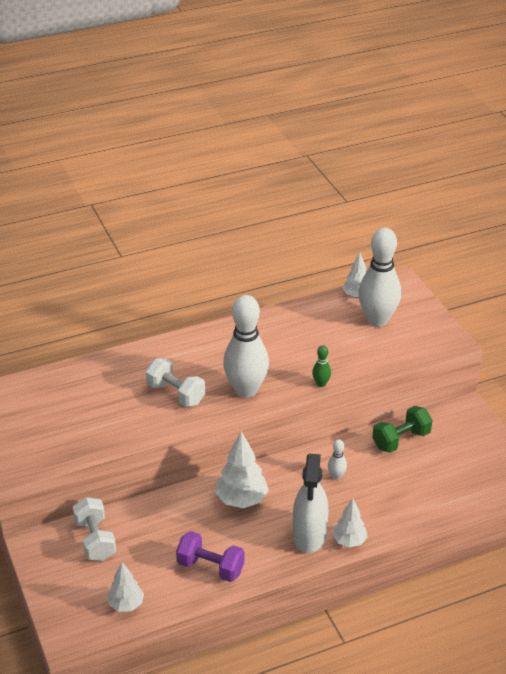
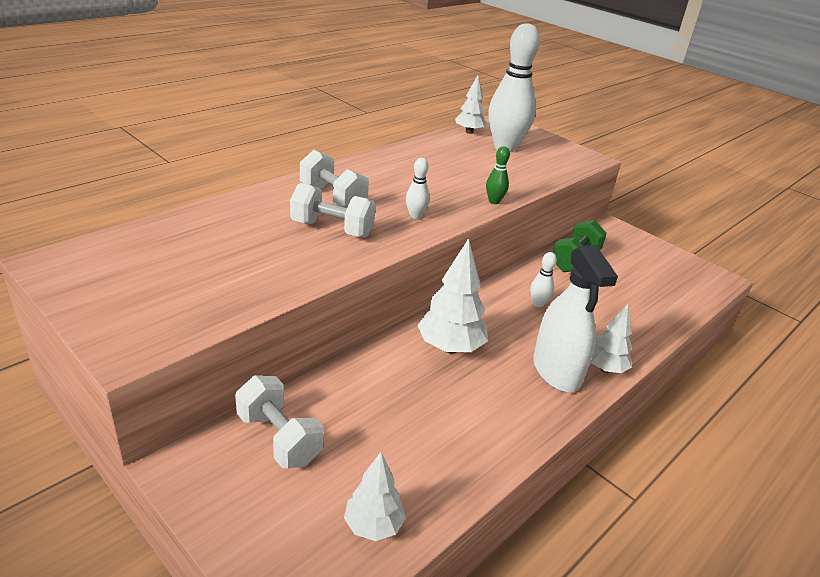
camera: 25 degrees left, 5 degrees down
purple dumbbell [176,531,245,582] -> none
white bowling pin [223,295,269,398] -> white bowling pin [406,158,430,219], size x0.42
none -> white dumbbell [300,150,369,208]

